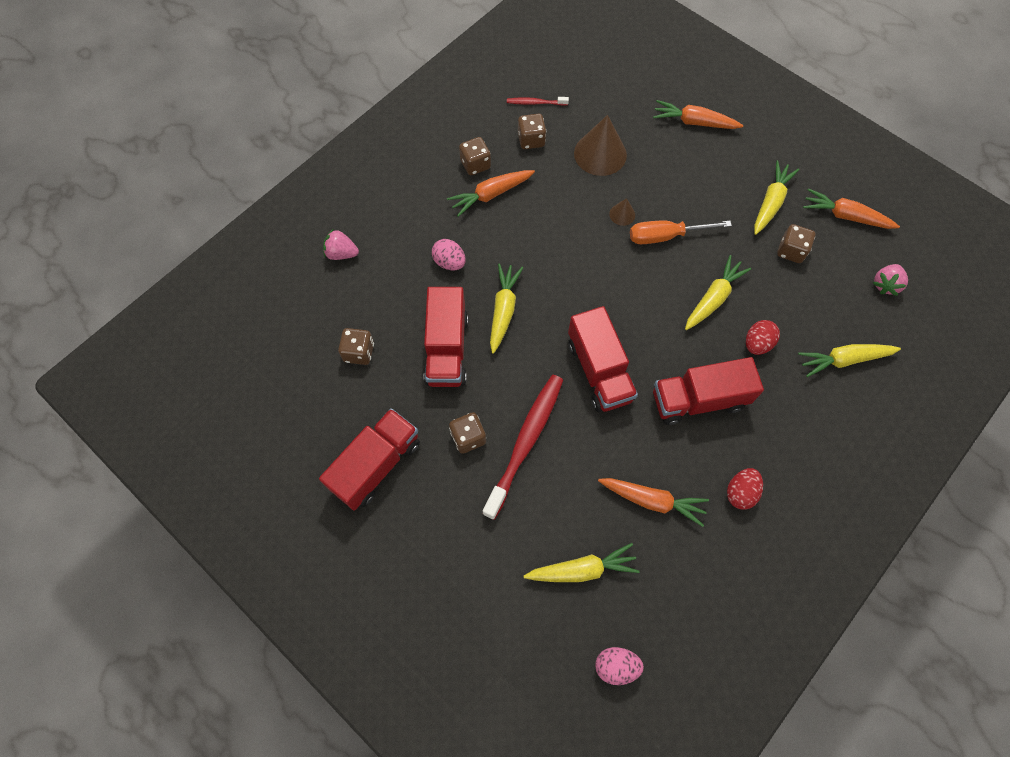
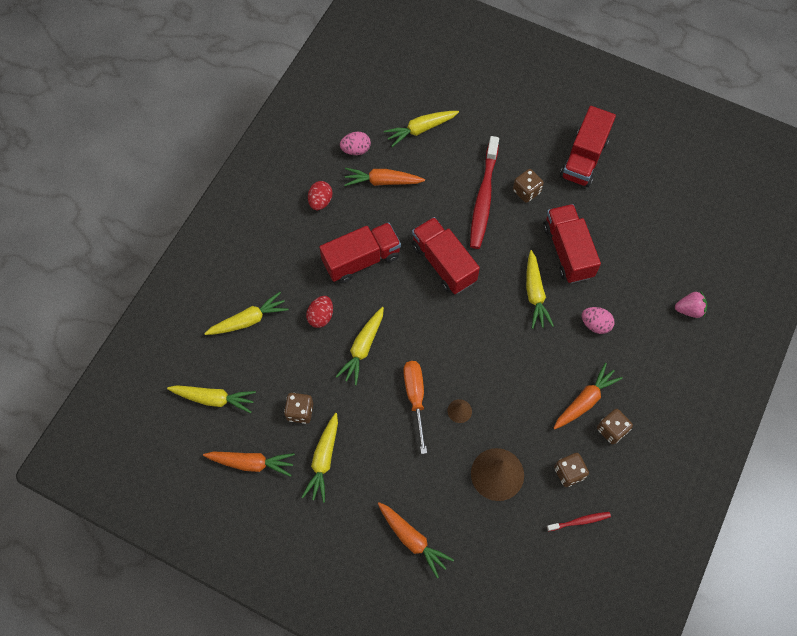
camera: 165 degrees right, 0 degrees up
brown dice [338,328,374,365] -> none
pink egg [595,647,644,685] -> pink egg moved to [340,132,371,155]
orange screwdriver [630,220,732,244] -> orange screwdriver turned 75 degrees counterclockwise [403,361,427,454]
orange carrot [653,100,743,129] -> orange carrot turned 45 degrees clockwise [378,502,454,578]
pink strawberry [873,264,908,296] -> yellow carrot [167,385,256,413]

